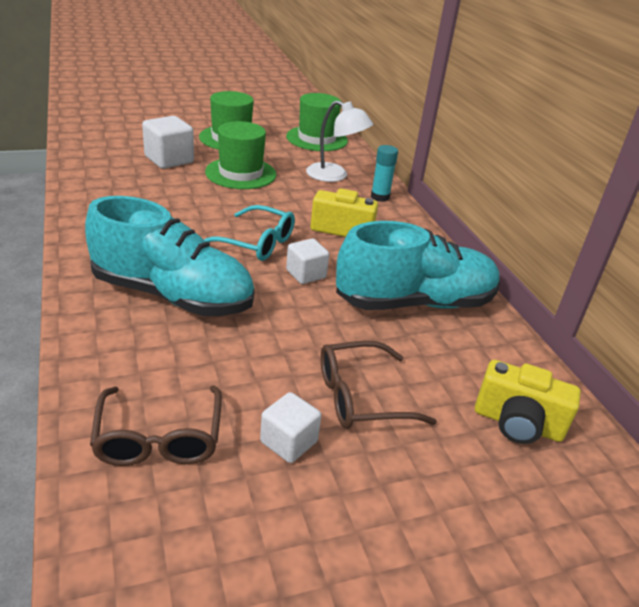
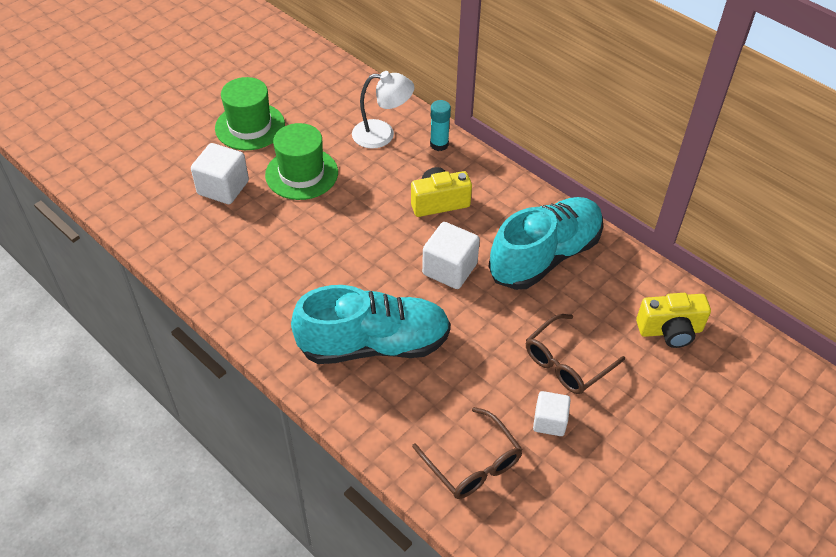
camera: 25 degrees left, 15 degrees up
turquoise glasses [204,205,295,261] -> none
green hat [286,93,348,151] -> none
white cube [286,239,329,284] -> white cube [422,222,480,289], size x1.55

